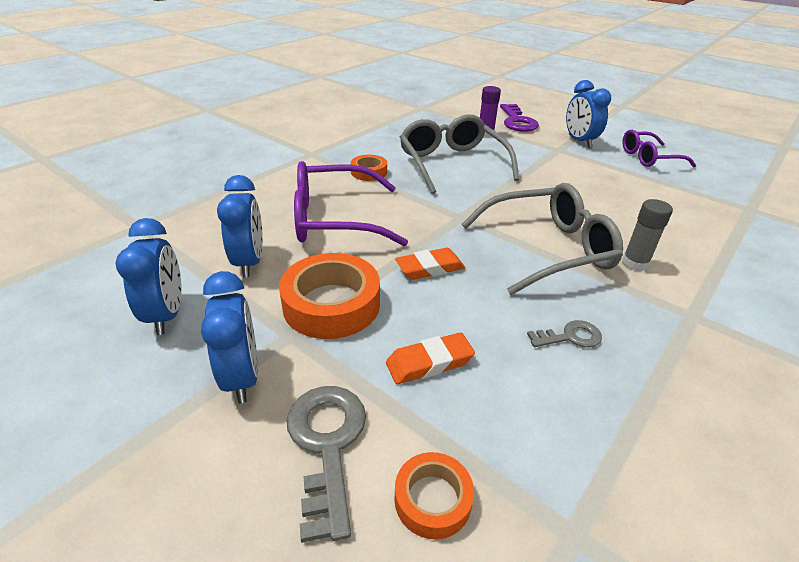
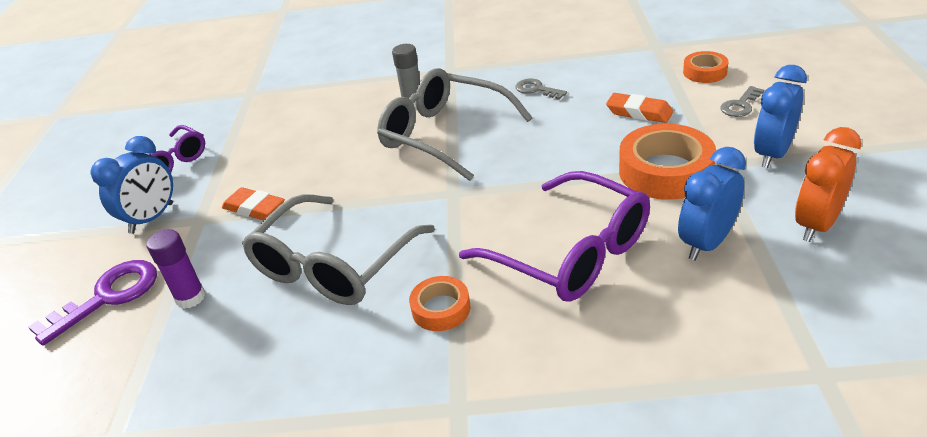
camera: 125 degrees left, 0 degrees up
blue clock [115,218,182,335] -> orange clock [795,127,861,242]
grey key [287,386,366,543] -> grey key [721,86,764,117], size x0.57
orange eraser [395,248,465,280] -> orange eraser moved to [222,187,285,220]

